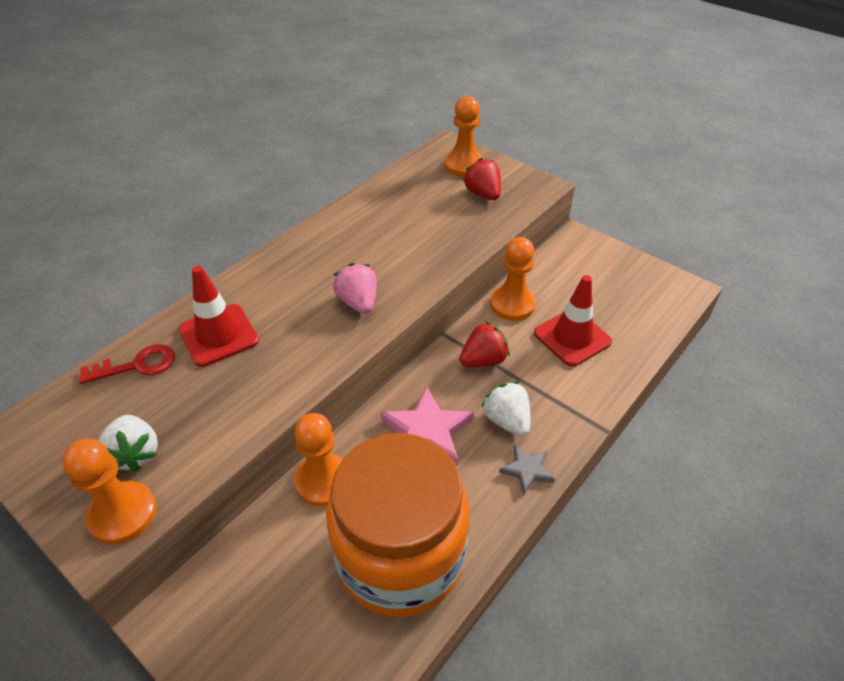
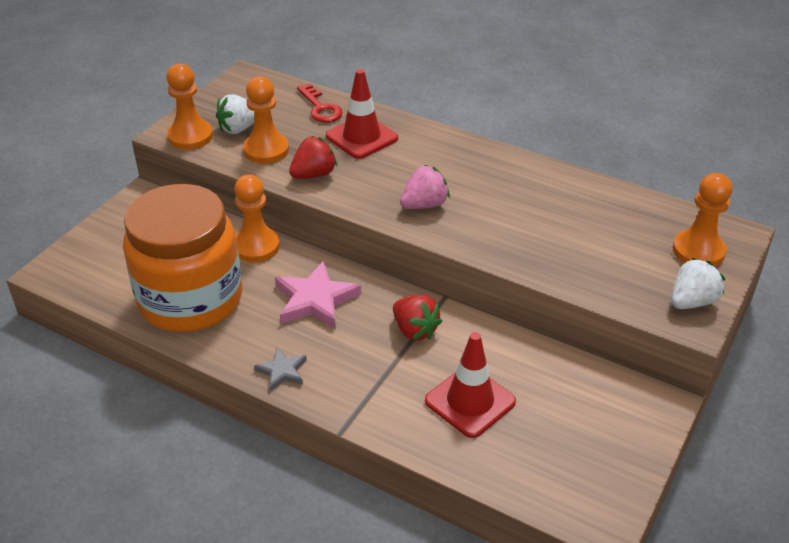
camera: 80 degrees right, 5 degrees down
red strawberry [463,158,501,200] -> red strawberry moved to [289,136,337,179]
white strawberry [481,382,530,436] -> white strawberry moved to [671,258,726,309]
orange pawn [490,237,536,321] -> orange pawn moved to [243,76,289,164]

